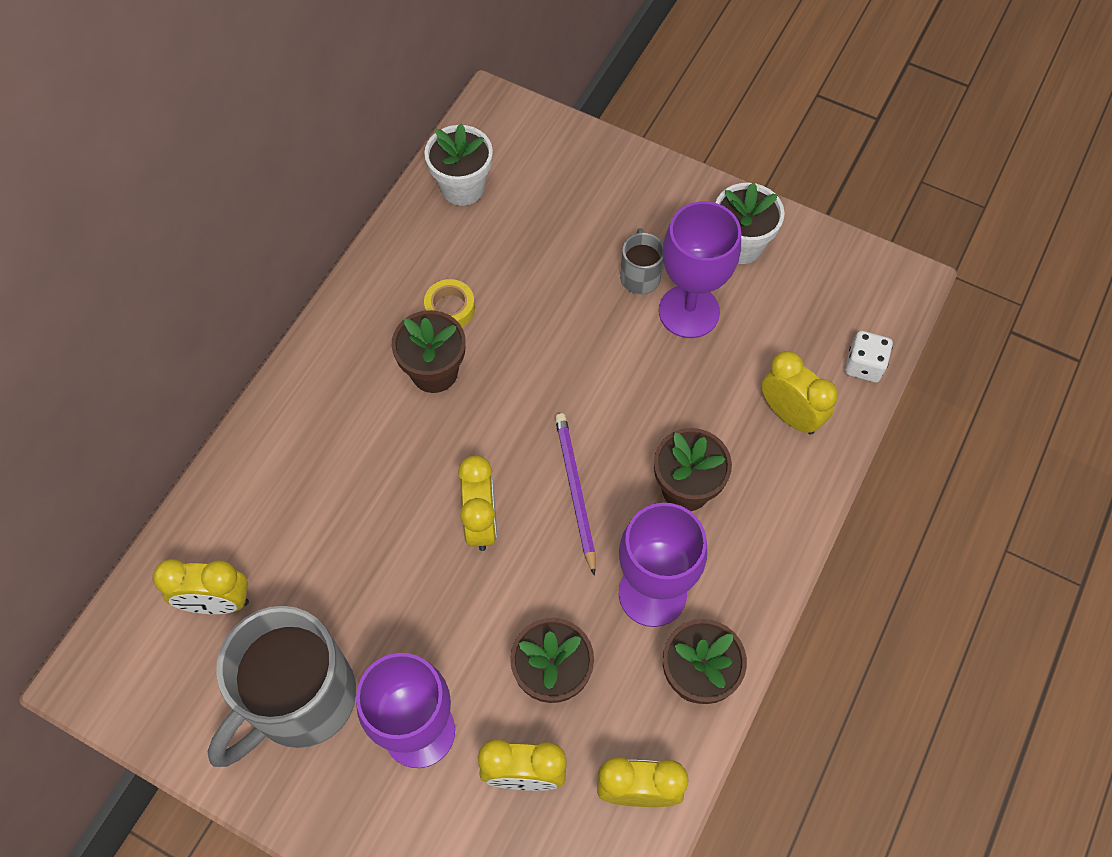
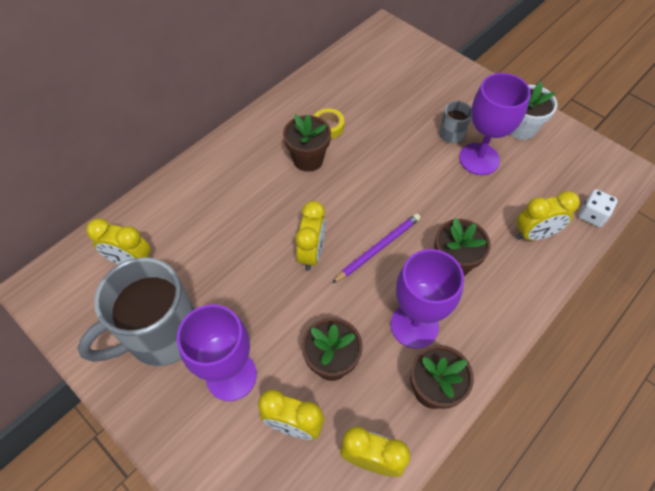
camera: 15 degrees right, 5 degrees down
white flower pot [425,124,493,206] -> none
purple pencil [555,413,596,576] -> purple pencil turned 45 degrees clockwise [332,213,421,283]
yellow clock [762,351,838,435] -> yellow clock turned 105 degrees clockwise [516,191,580,240]

